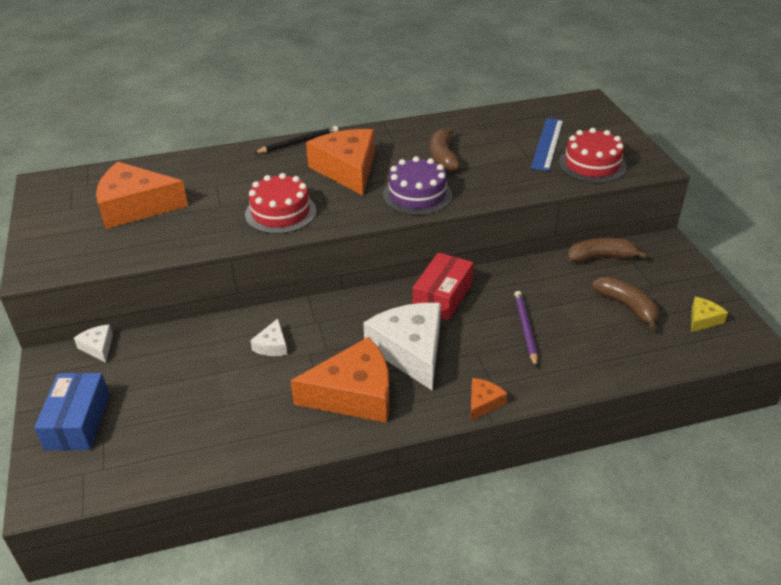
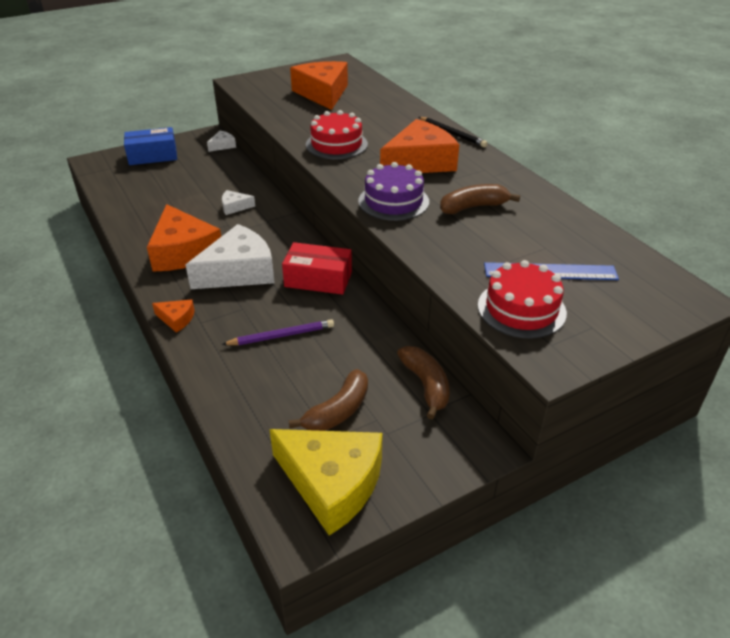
camera: 75 degrees right, 0 degrees up
yellow cheese [691,297,728,332] -> yellow cheese [269,429,383,536], size x2.24

